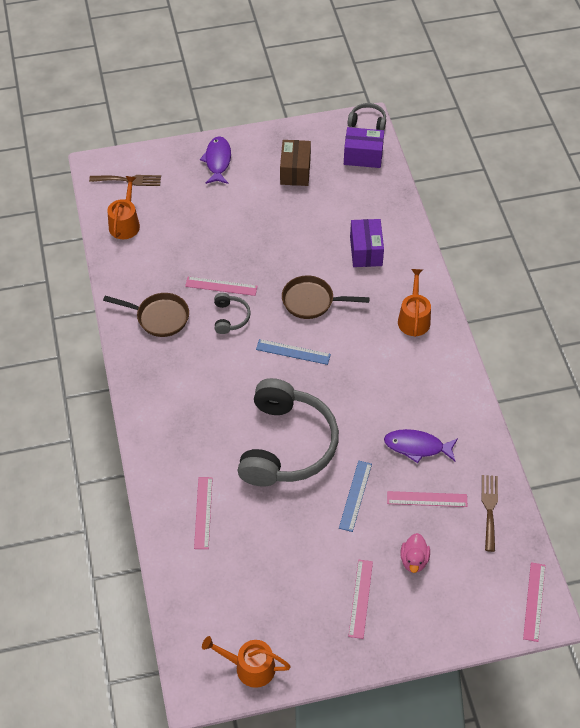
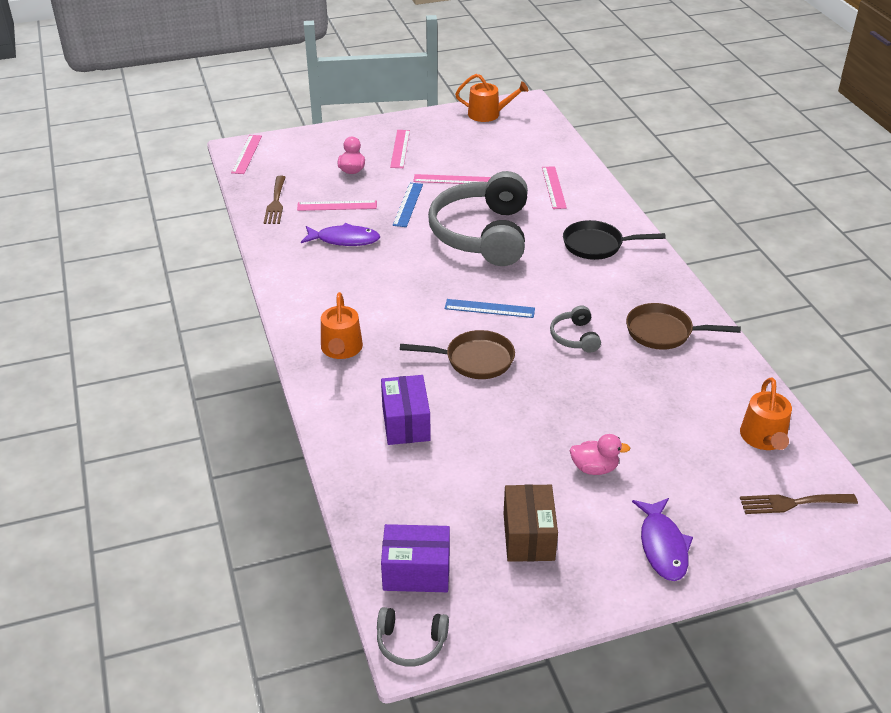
camera: 175 degrees right, 15 degrees down
pink ruler [185,277,258,296] -> pink ruler moved to [413,174,491,184]
none -> black pan [563,220,666,260]
none -> pink duck [570,434,630,475]

